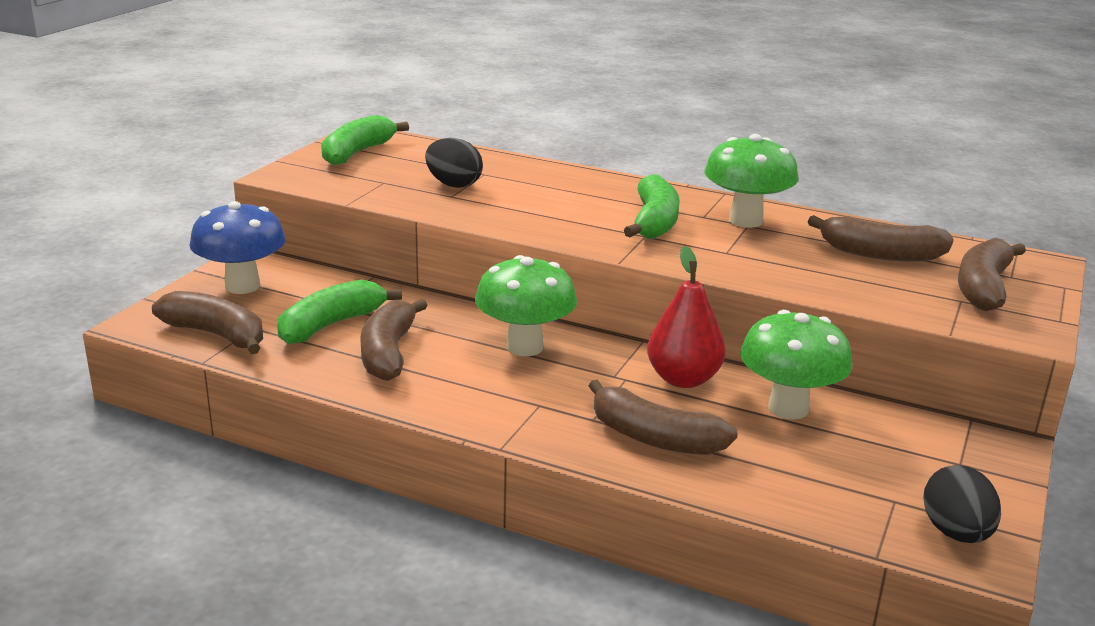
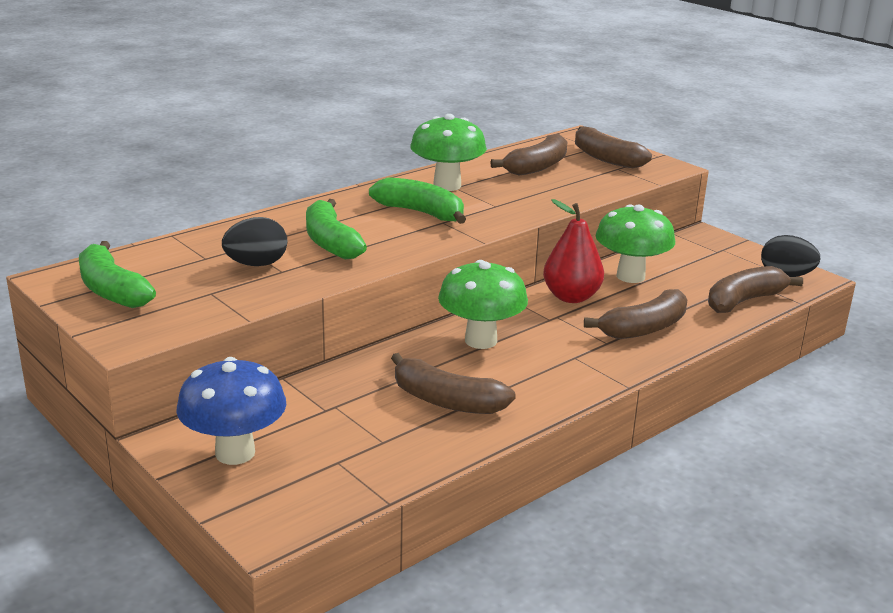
camera: 65 degrees left, 0 degrees up
brown banana [152,291,263,354] -> brown banana moved to [708,266,803,313]
green banana [277,280,402,344] -> green banana moved to [306,199,367,259]

